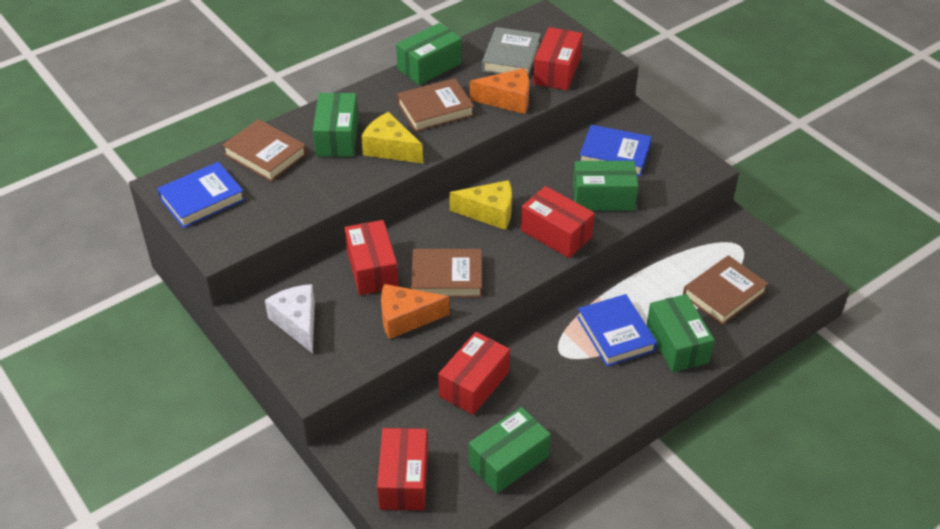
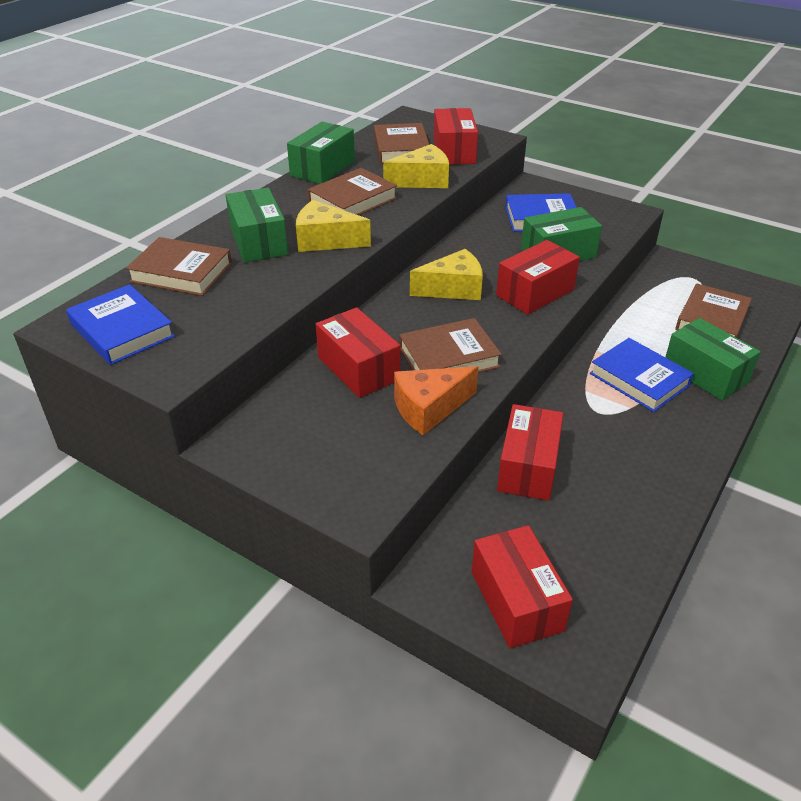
camera: 20 degrees left, 5 degrees down
blue book [157,162,245,228] -> blue book turned 75 degrees counterclockwise [66,284,175,365]
white cheese [265,284,315,353] -> none
green box [469,407,551,493] -> none
orange cheese [470,68,529,114] -> yellow cheese [383,144,449,188]
grey book [482,27,541,77] -> brown book [374,123,429,164]
red box [521,186,595,258] -> red box turned 60 degrees counterclockwise [496,240,580,314]

